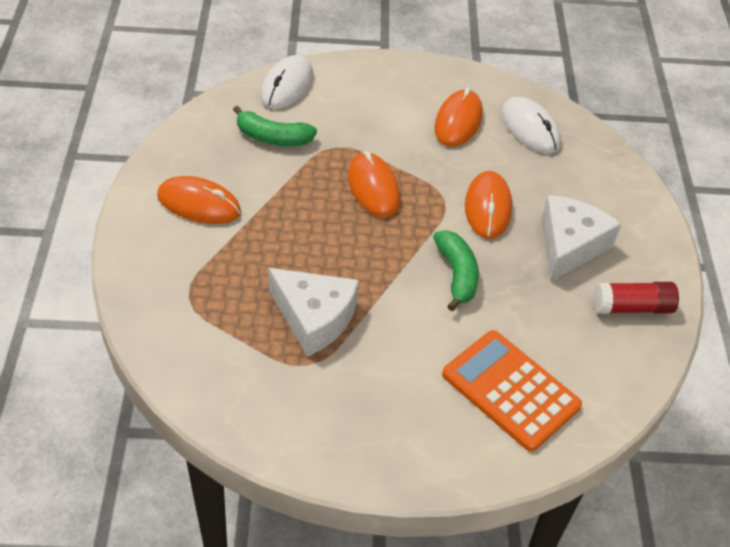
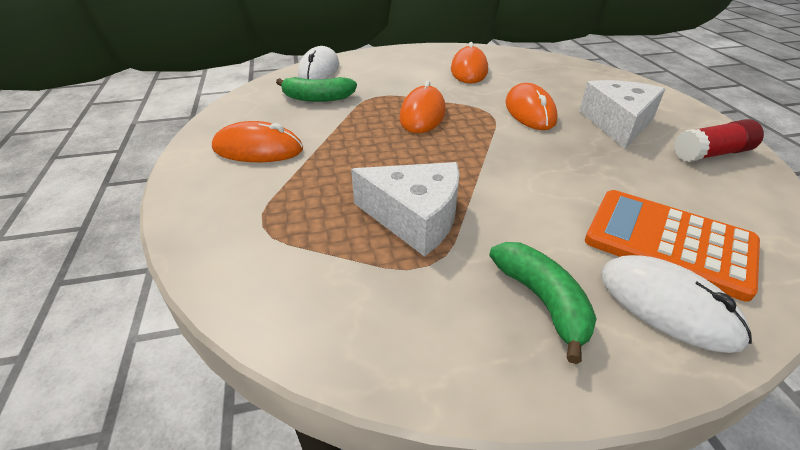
camera: 10 degrees left, 10 degrees down
orange mouse [348,151,400,218] -> orange mouse turned 45 degrees clockwise [400,81,446,133]
green banana [433,231,479,311] -> green banana moved to [489,242,597,364]
white mouse [502,97,561,154] -> white mouse moved to [601,255,752,353]

